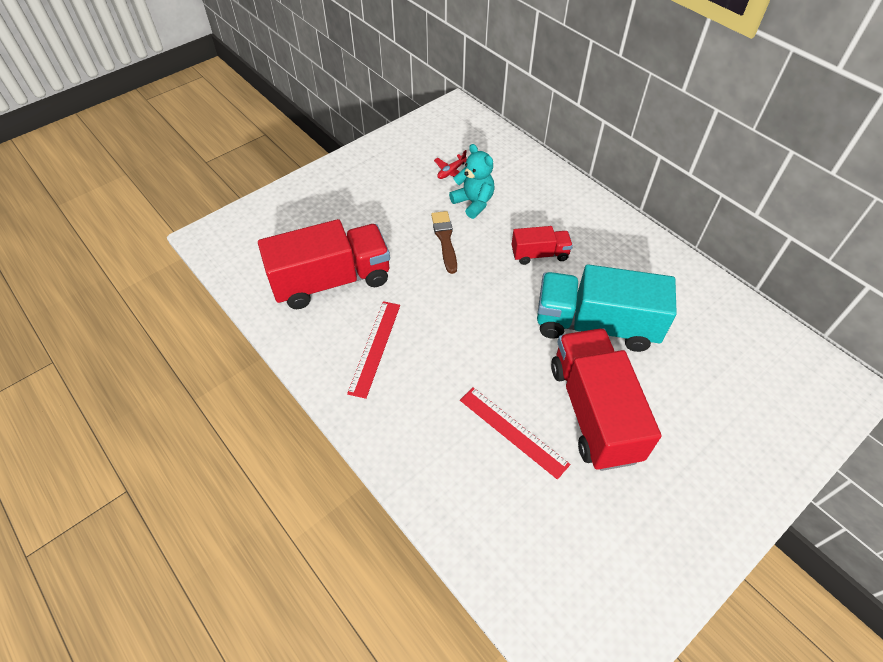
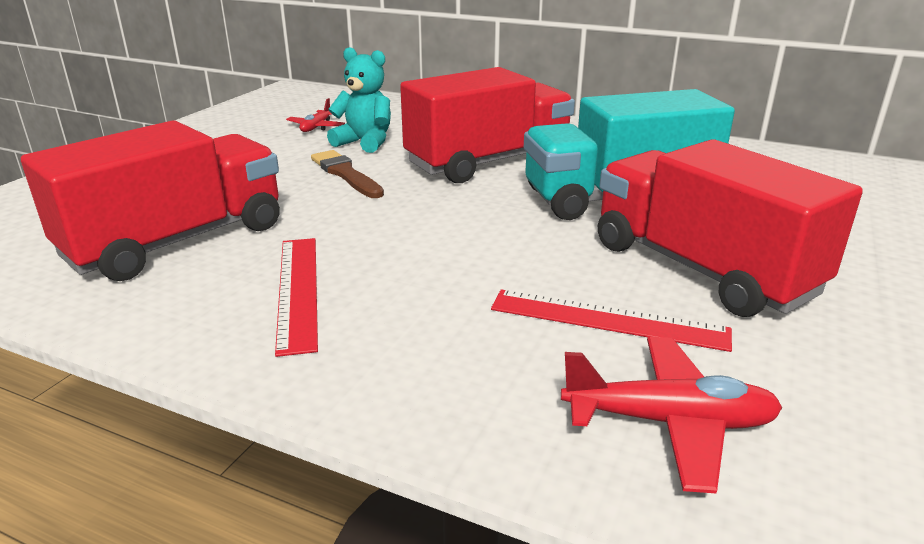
camera: 25 degrees left, 25 degrees down
red truck [511,226,573,265] -> red truck [400,67,575,183], size x1.98
none -> red plane [561,337,783,493]

